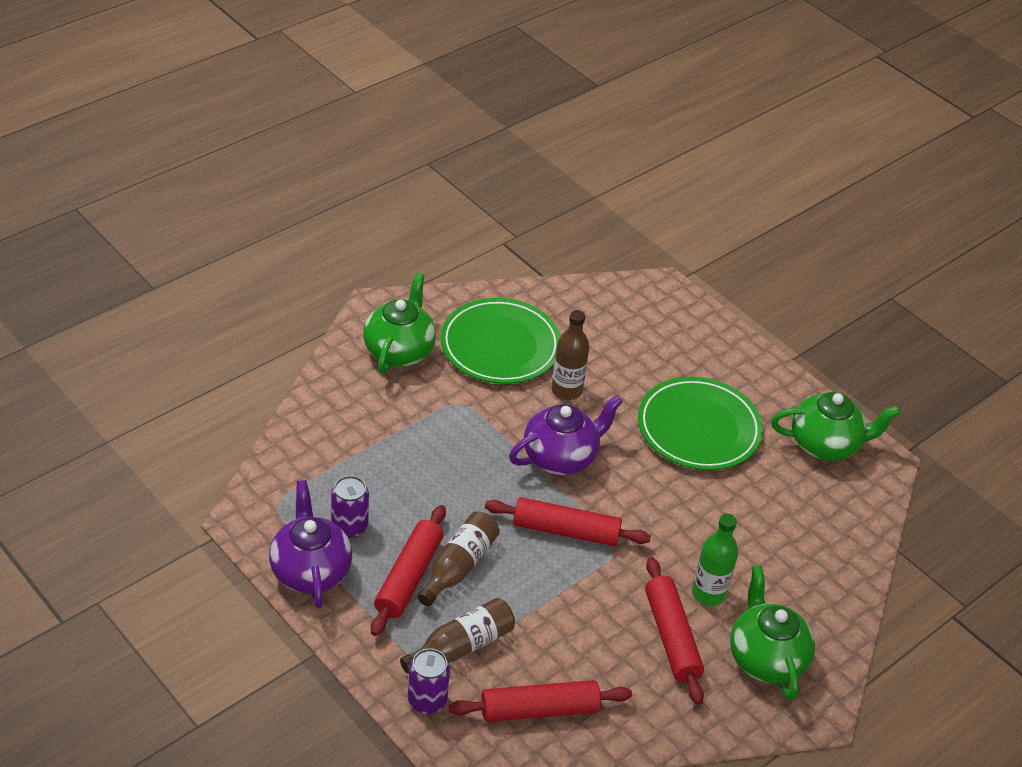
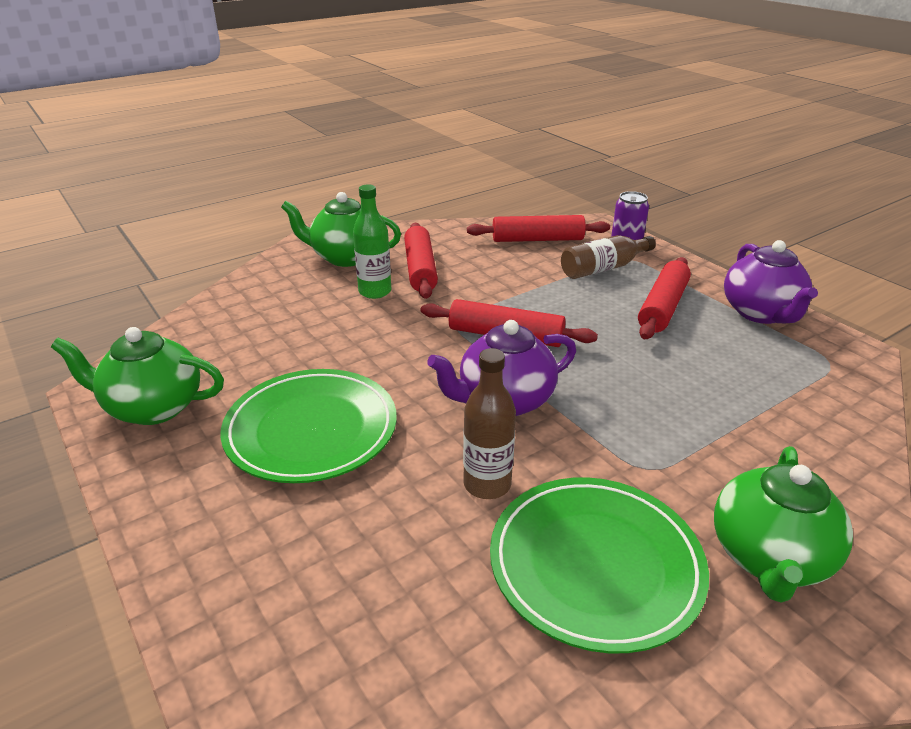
camera: 170 degrees left, 10 degrees down
purple can [331,476,369,538] -> none
brown bottle [417,511,500,606] -> none
green teapot [730,566,815,700] -> green teapot turned 105 degrees clockwise [281,192,401,267]

